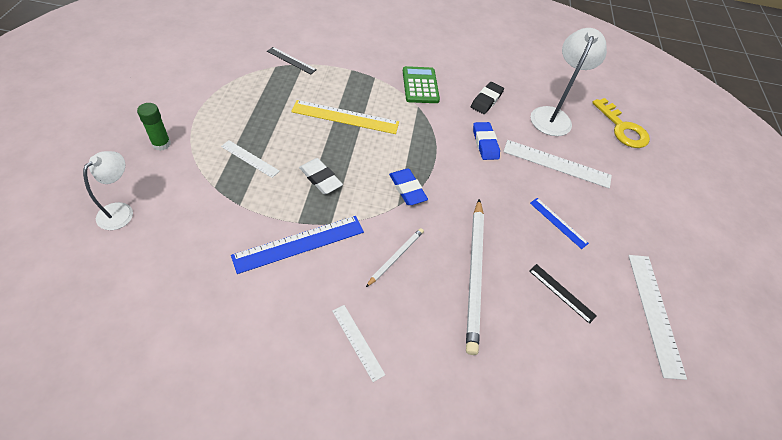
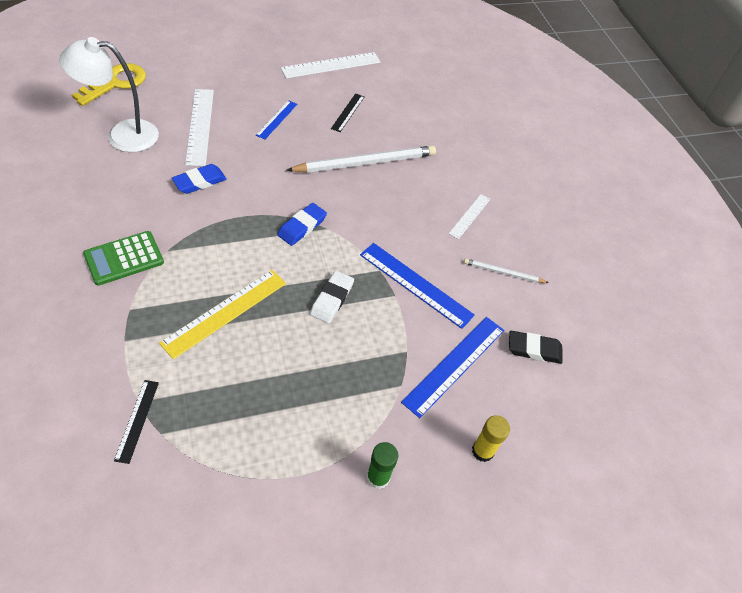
camera: 115 degrees left, 0 degrees up
white lamp [83,151,133,230] -> yellow glue stick [472,415,510,462]
white ruler [221,140,279,178] -> none
yellow ruler [291,100,399,134] -> yellow ruler turned 60 degrees clockwise [159,270,286,359]
white pencil [366,228,424,287] -> white pencil moved to [464,258,549,283]
black eraser [471,82,504,114] -> black eraser moved to [509,331,563,364]
none -> blue ruler [401,317,504,418]

